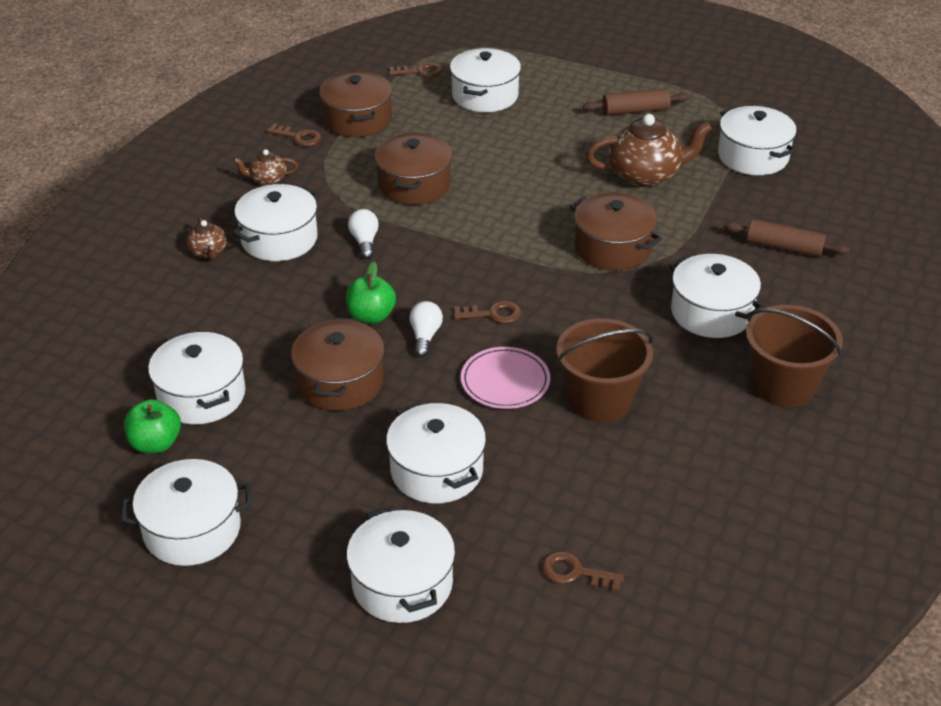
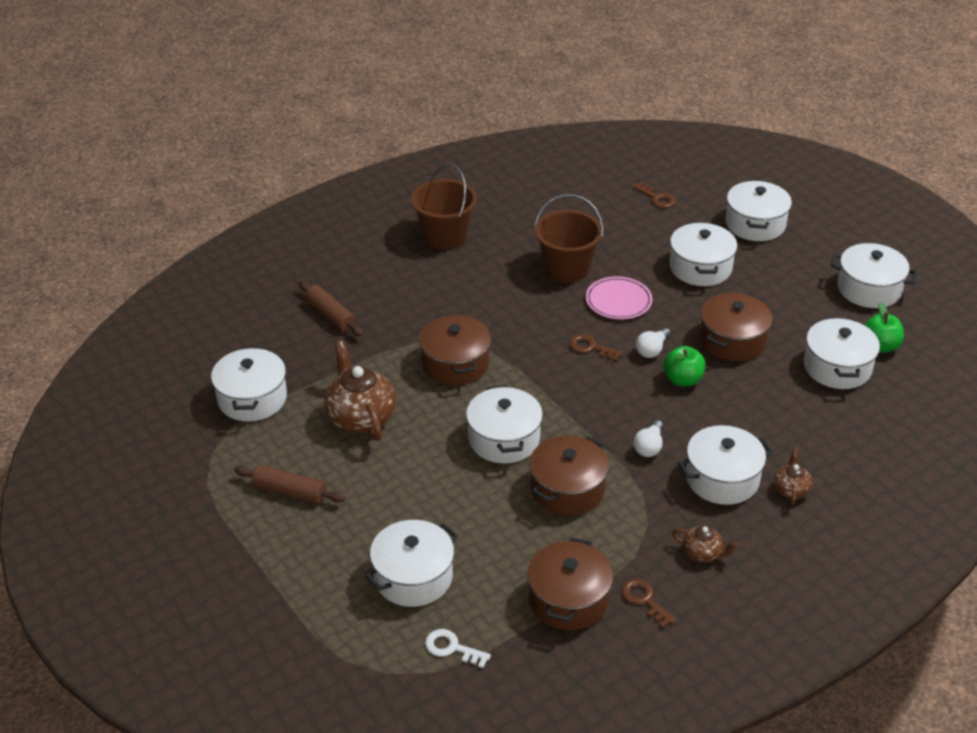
camera: 150 degrees left, 0 degrees up
brown key [389,63,442,77] -> white key [425,629,491,668]
brown teapot [586,114,712,187] -> brown teapot turned 45 degrees clockwise [324,341,396,441]
white pot [669,254,764,338] -> white pot moved to [466,385,543,464]

